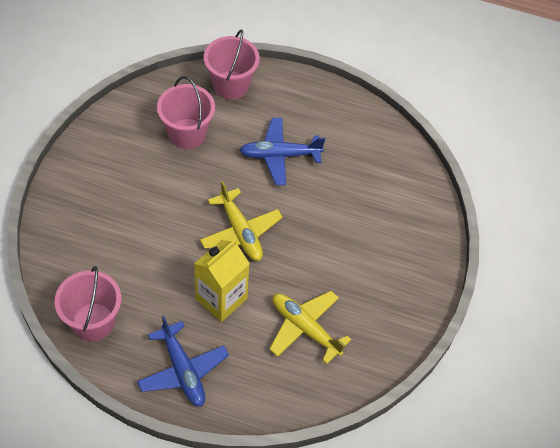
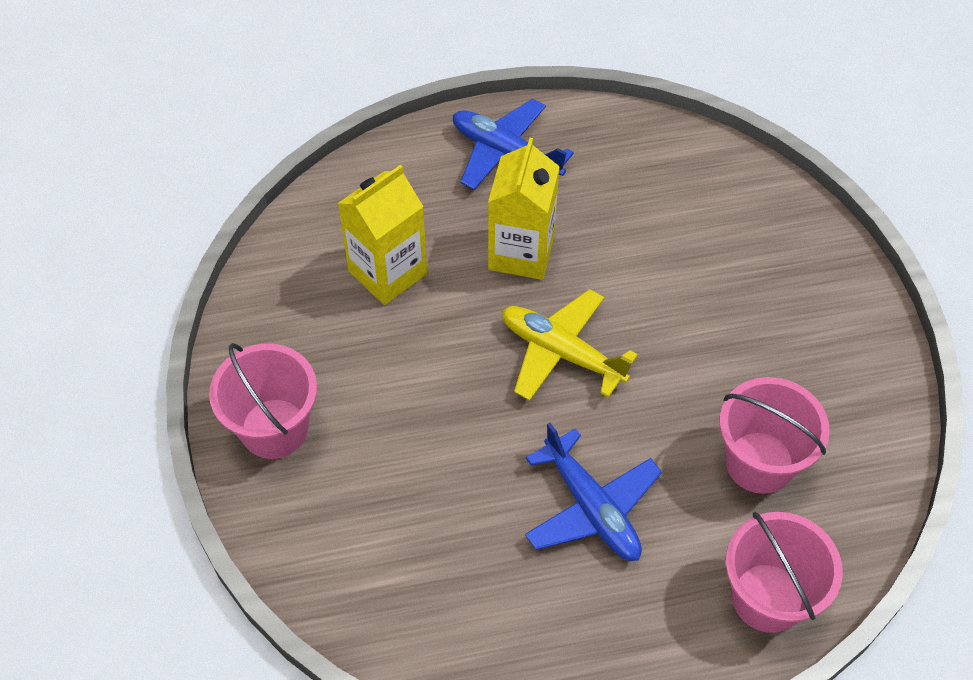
camera: 155 degrees right, 0 degrees up
pink bucket [55,266,121,341] -> pink bucket moved to [209,343,317,459]
blue plane [240,118,325,185] -> blue plane turned 90 degrees clockwise [525,423,662,561]
yellow plane [269,291,352,364] -> yellow carton [338,165,427,305]

